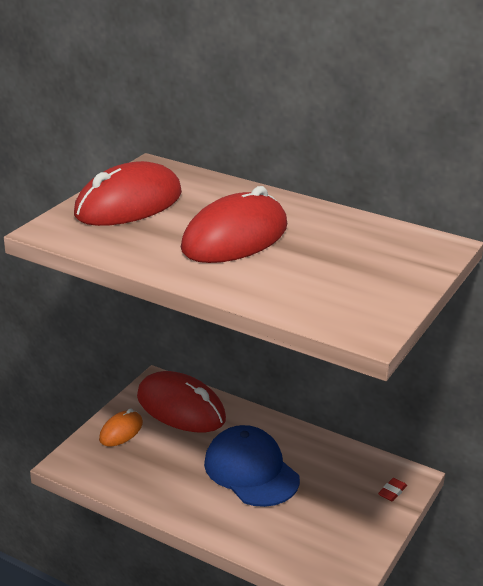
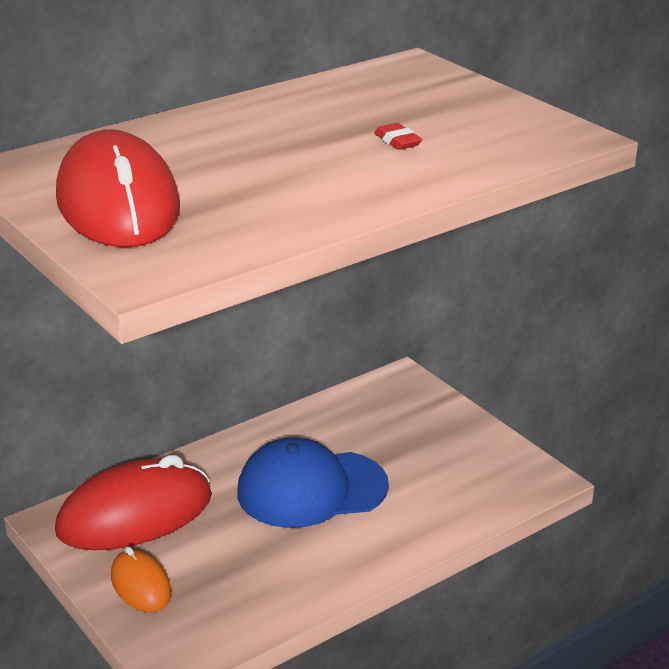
camera: 65 degrees left, 0 degrees up
red mouse [181,186,287,263] -> none
red eraser [378,478,407,501] -> red eraser moved to [374,123,422,150]

